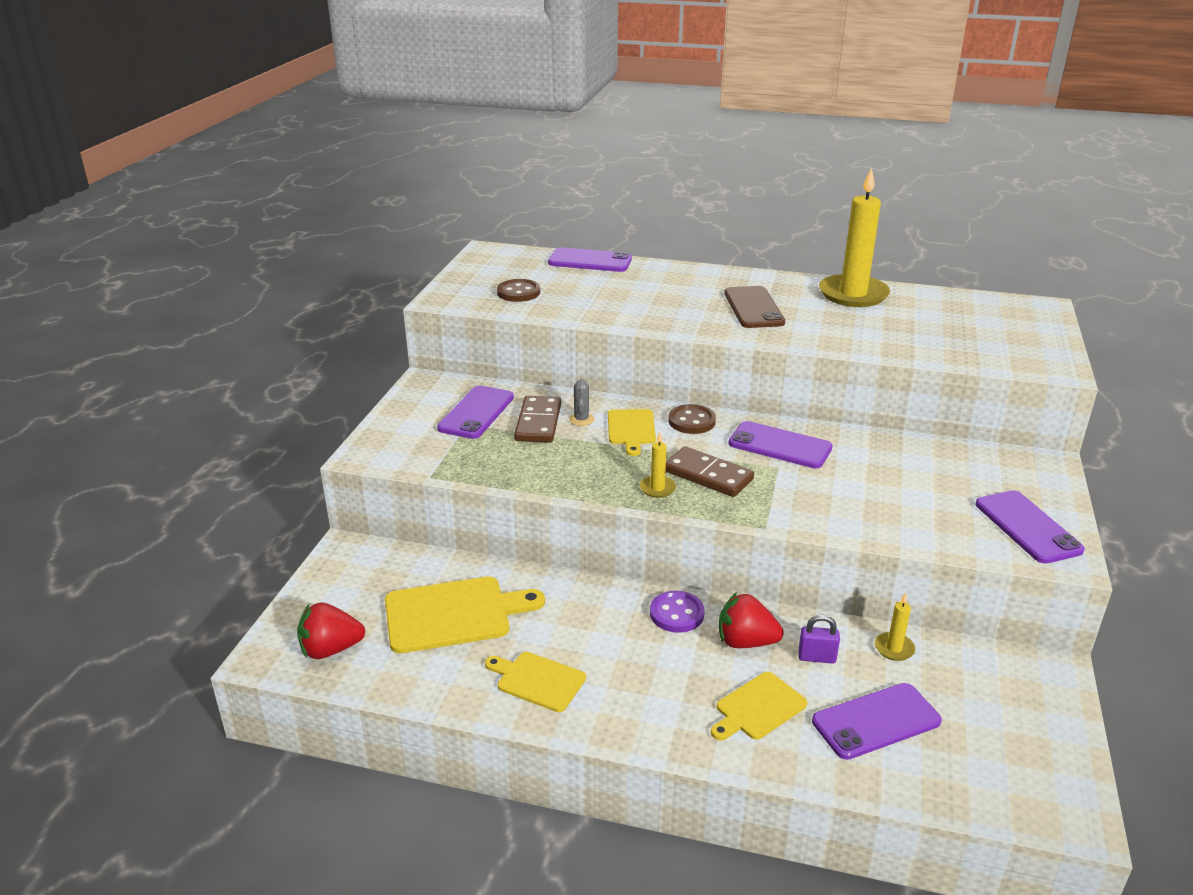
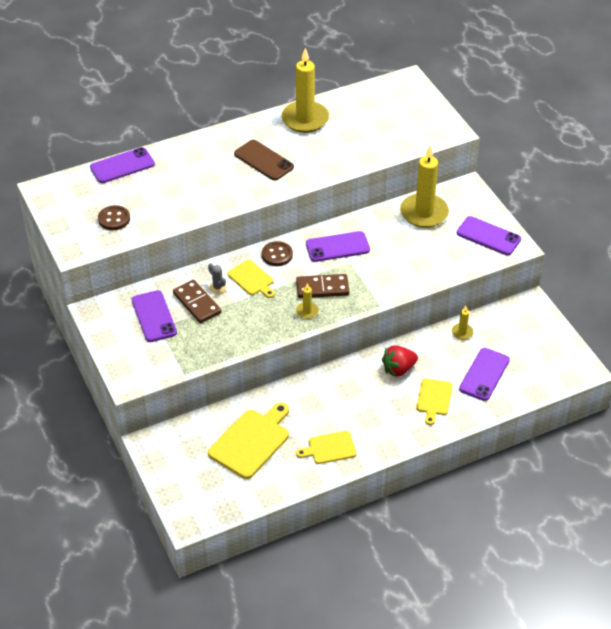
camera: 40 degrees left, 15 degrees up
red strawberry [297,602,365,659] -> none
purple button [650,591,705,633] -> none
purple padlock [798,615,840,664] -> none
none -> yellow candle [400,145,449,228]

